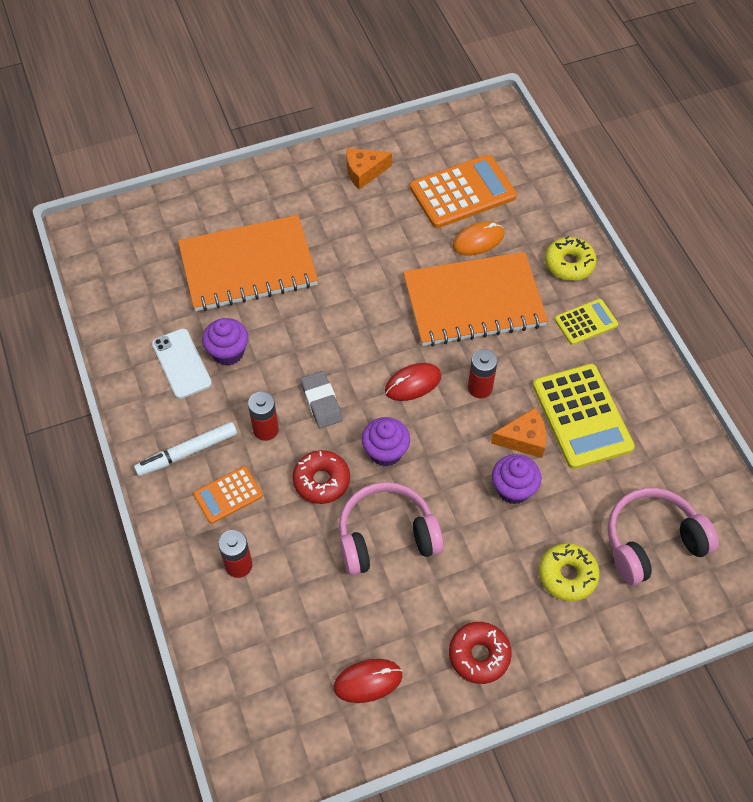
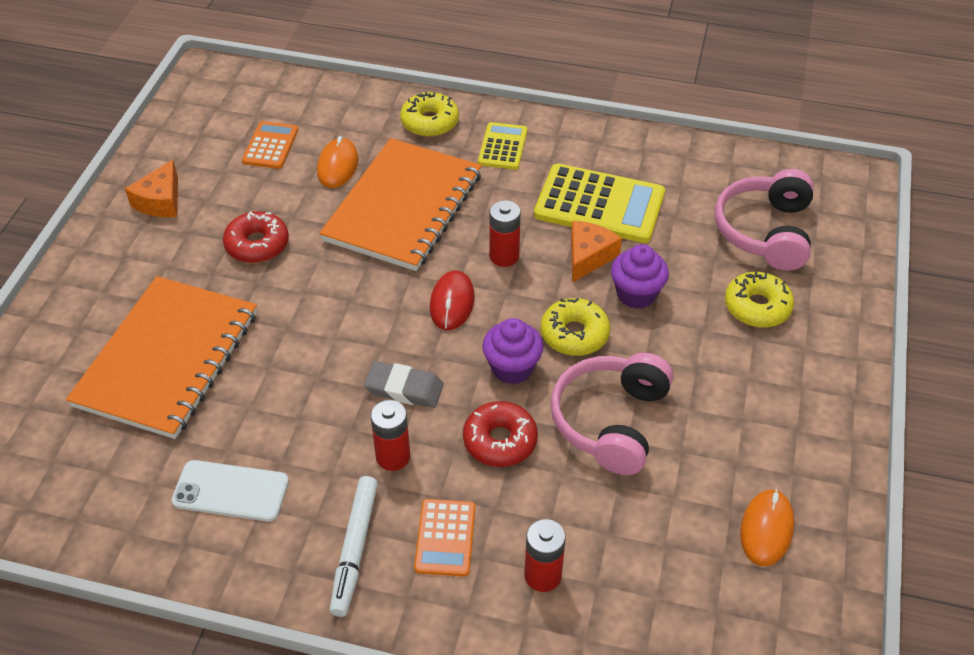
camera: 55 degrees left, 10 degrees down
purple cupcake [202,318,248,366] -> none
red mouse [334,659,402,703] -> orange mouse [740,489,794,566]
orange calculator [410,155,517,228] -> orange calculator [242,121,298,169], size x0.55
red donut [449,622,512,684] -> red donut moved to [223,211,289,263]
none -> yellow donut [541,298,610,356]

